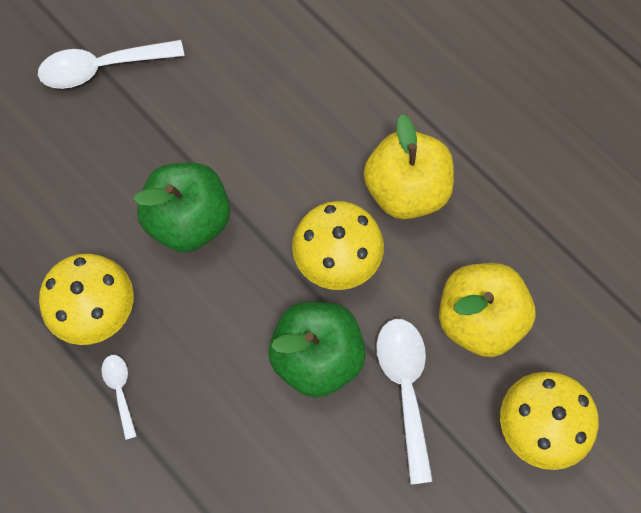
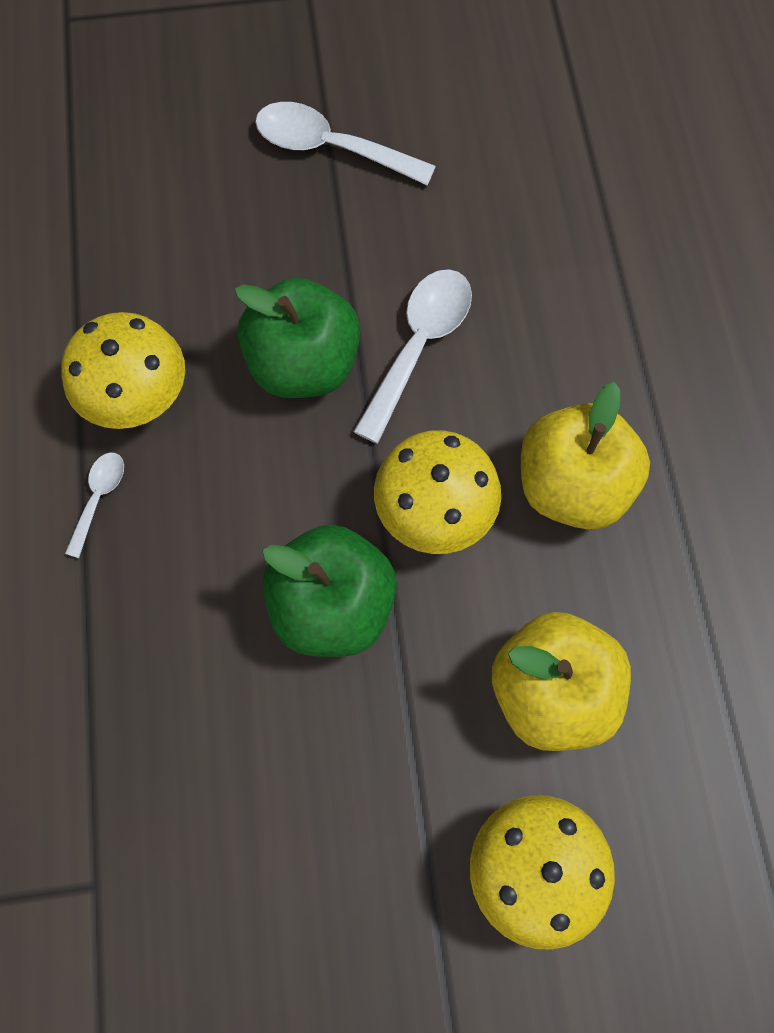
camera: 35 degrees right, 0 degrees up
white spoon [376,319,433,484] -> white spoon moved to [353,269,472,444]

